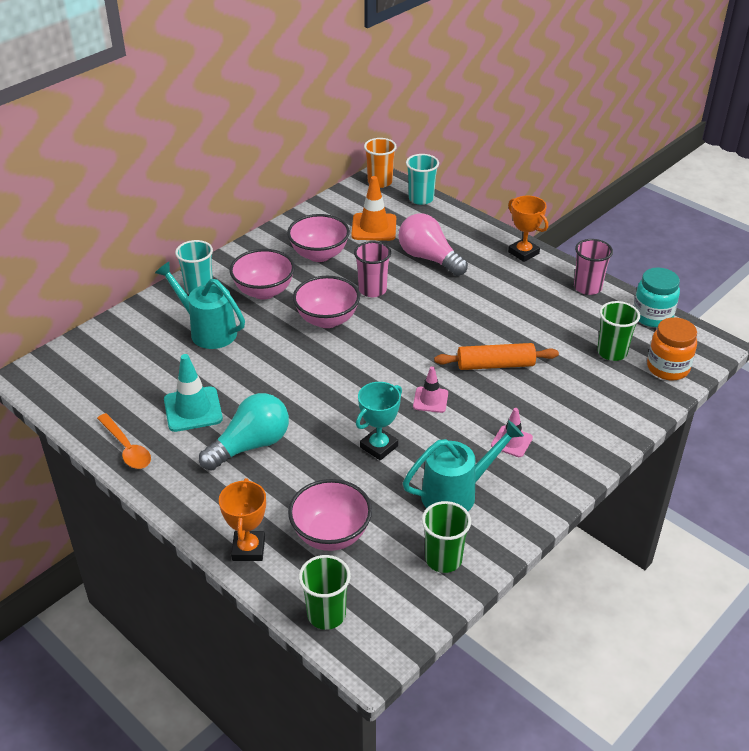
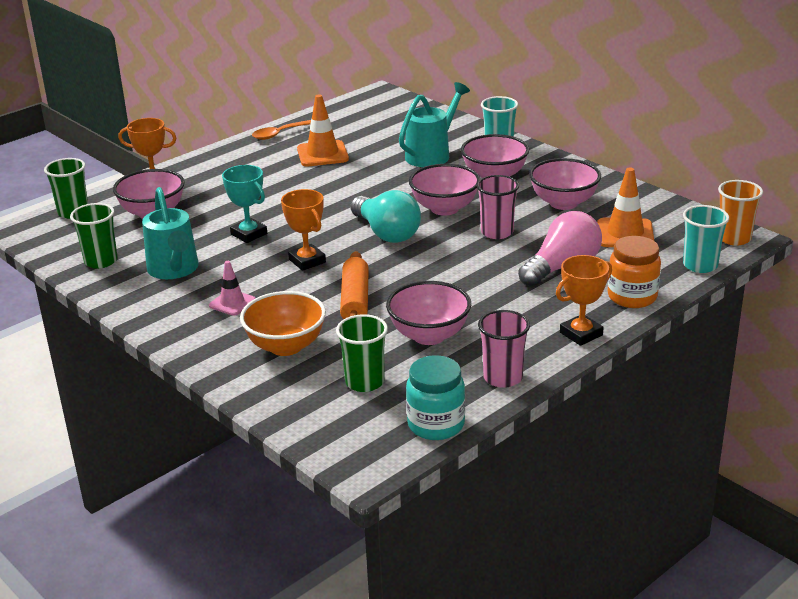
camera: 95 degrees right, 10 degrees down
turquoise traffic cone [164,354,223,432] -> orange traffic cone [297,95,349,166]
turquoise light bulb [199,393,289,471] -> turquoise light bulb moved to [351,190,421,243]
pink traffic cone [413,366,448,413] -> orange trophy [281,189,326,271]
orange jar [647,317,697,380] -> orange jar moved to [608,236,661,308]
none -> orange bowl [240,291,326,356]
none -> pink bowl [386,281,471,345]

